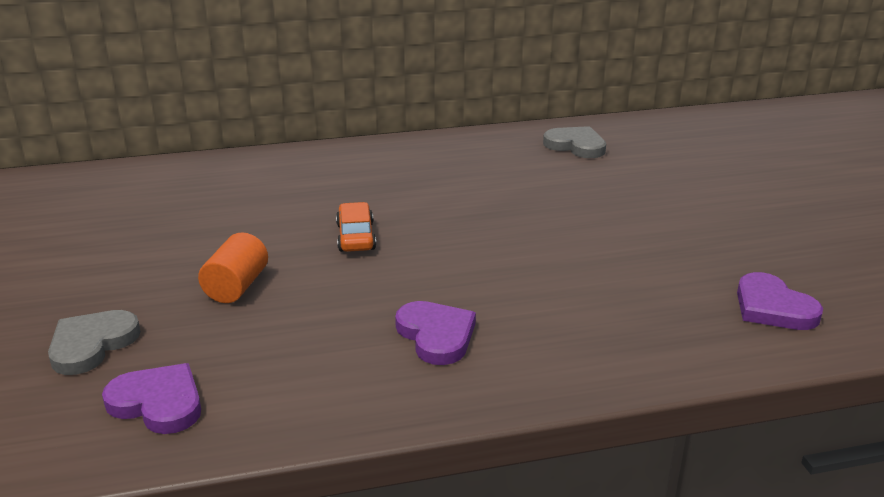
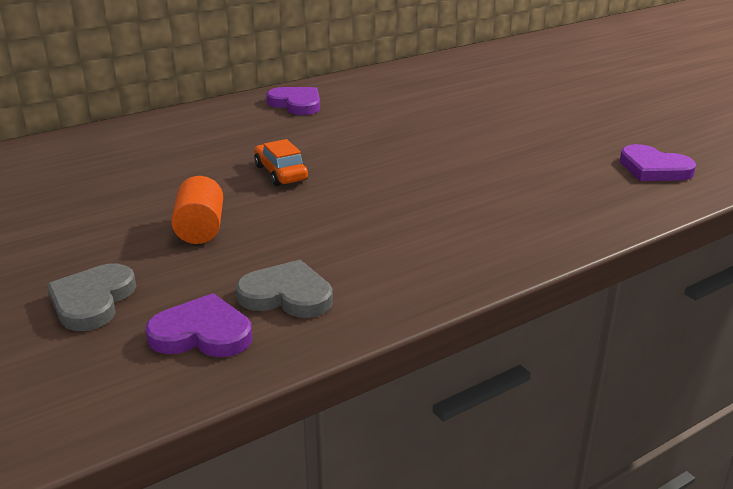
camera: 20 degrees left, 0 degrees up
purple heart [395,301,476,365] -> purple heart moved to [266,87,320,115]
grey heart [543,126,606,158] -> grey heart moved to [236,260,333,318]

